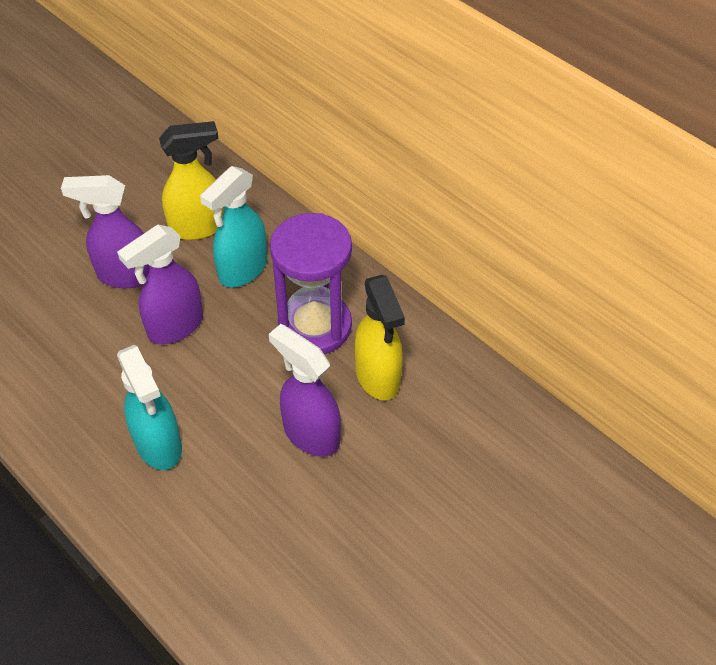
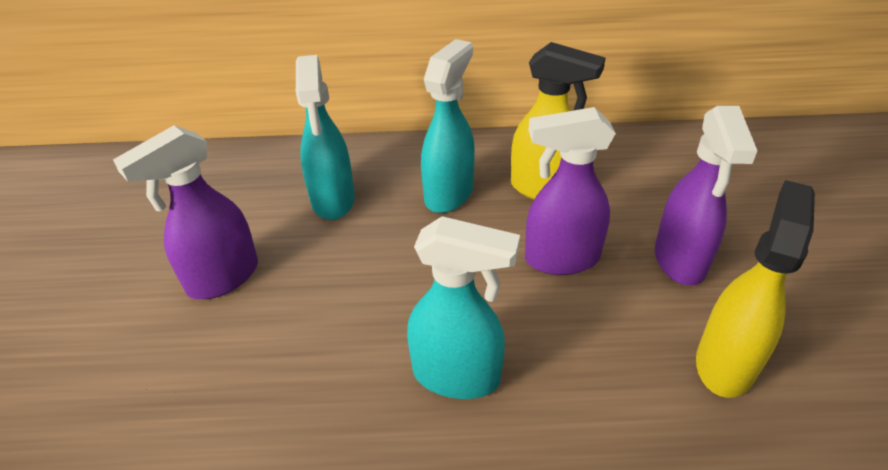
camera: 45 degrees left, 10 degrees down
purple spray bottle [117,225,203,344] -> purple spray bottle moved to [655,106,757,286]
yellow spray bottle [159,121,224,240] -> yellow spray bottle moved to [696,180,815,398]
purple hourglass [270,213,352,354] -> turquoise spray bottle [421,39,475,213]

